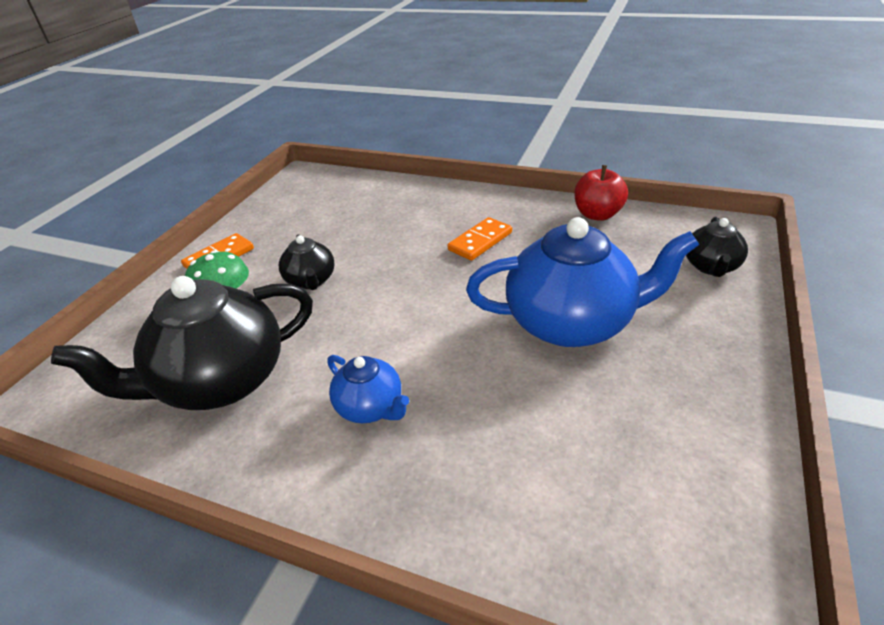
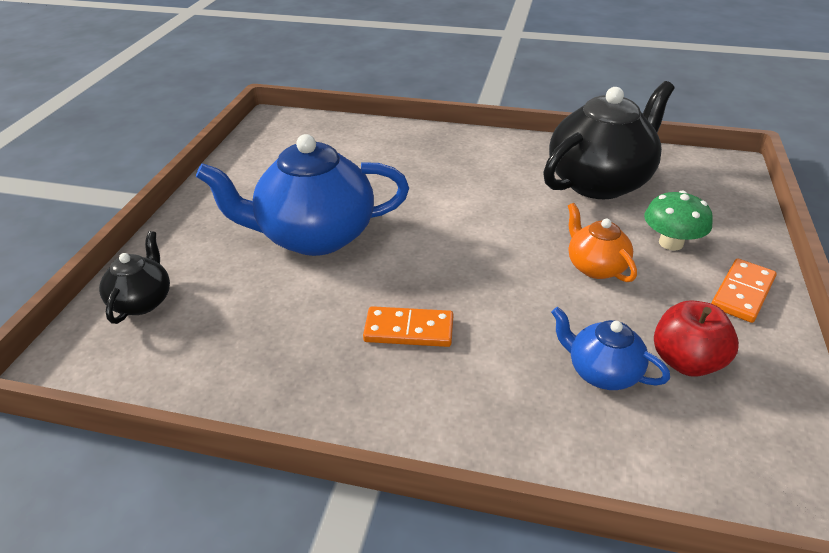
camera: 170 degrees right, 0 degrees up
black teapot [279,234,335,290] -> orange teapot [568,203,637,282]
blue teapot [327,355,409,423] -> blue teapot moved to [551,307,670,390]
orange domino [447,217,512,261] -> orange domino turned 60 degrees clockwise [363,306,453,347]
red apple [574,165,628,221] -> red apple moved to [654,301,739,377]

